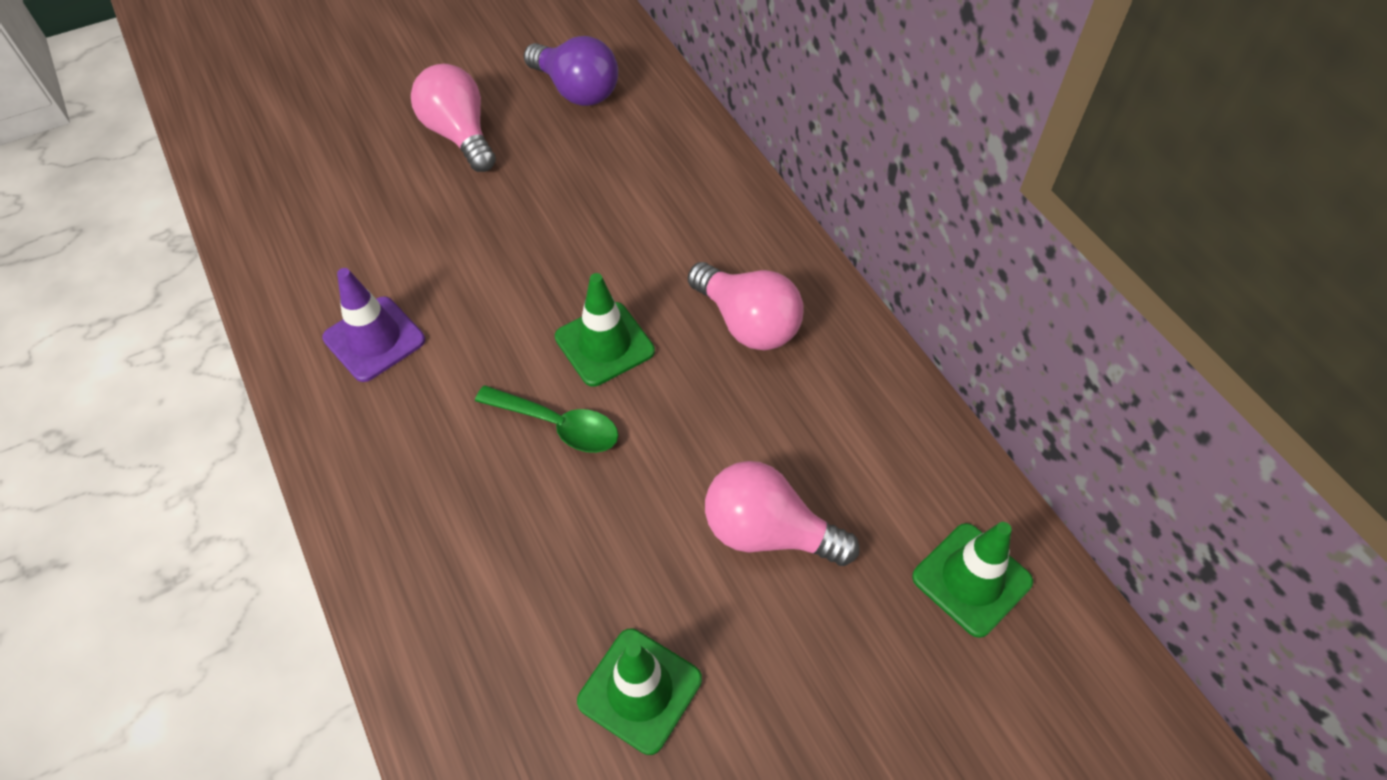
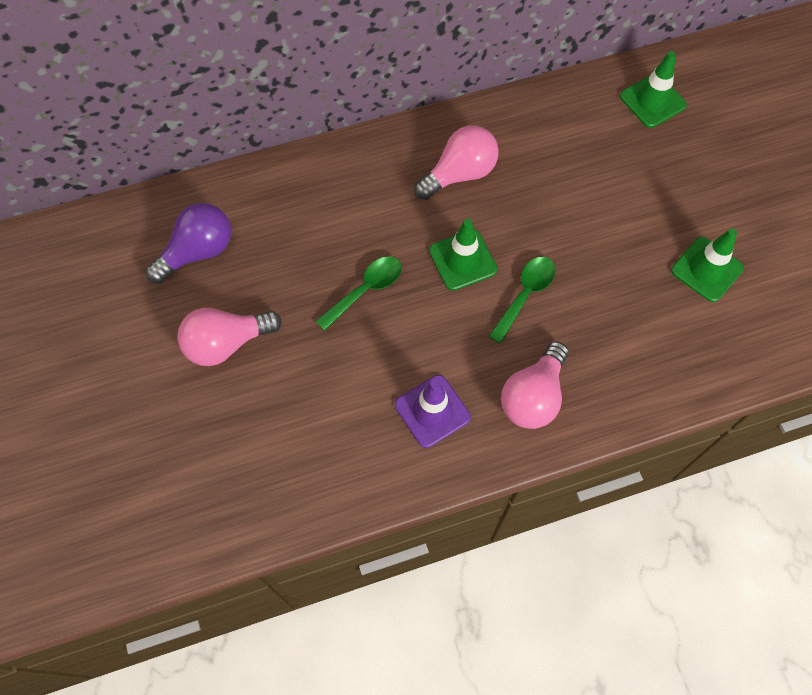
camera: 80 degrees left, 10 degrees up
pink light bulb [705,461,860,566] -> pink light bulb moved to [501,341,569,429]
none -> green spoon [315,256,402,331]

